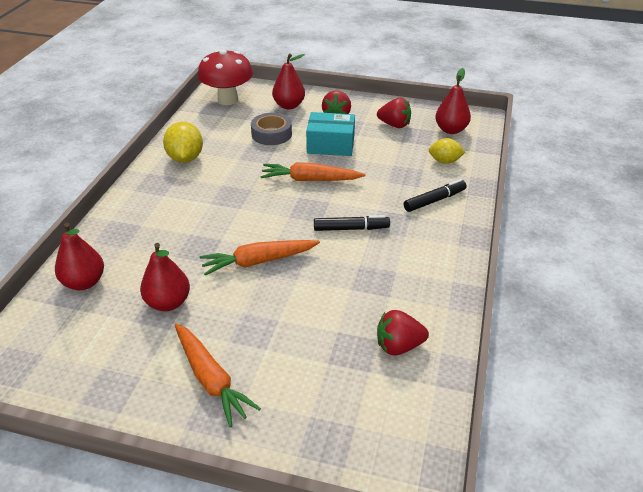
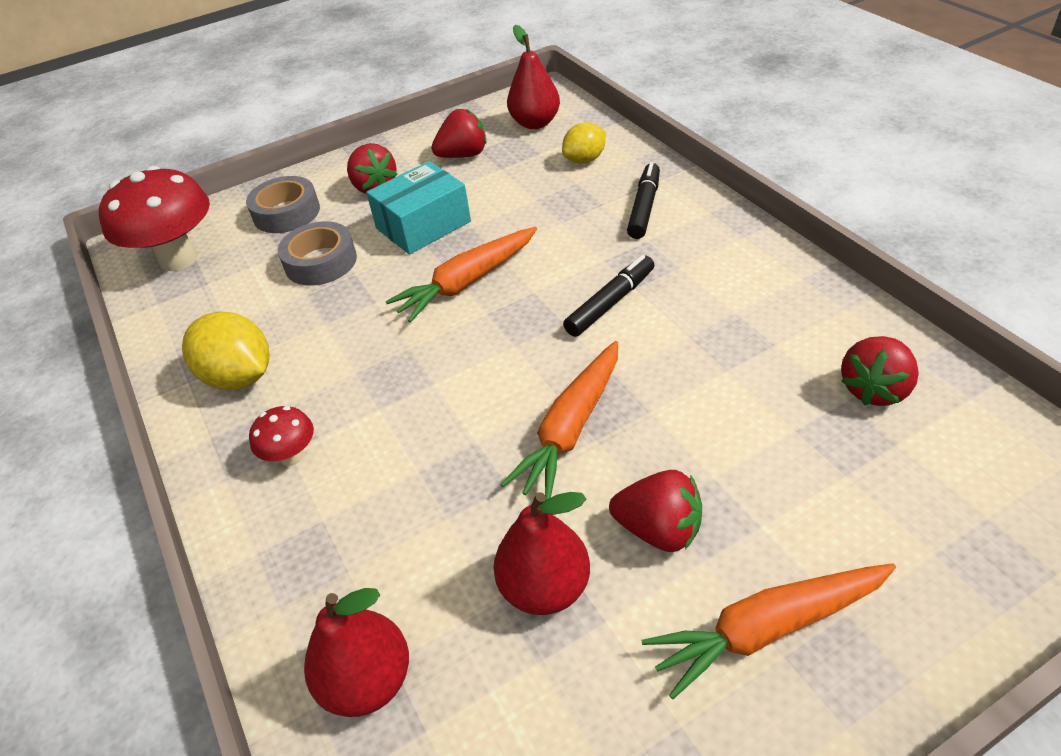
camera: 40 degrees left, 5 degrees up
orange carrot [175,323,261,427] -> orange carrot turned 150 degrees clockwise [642,563,896,699]
red pear [272,54,305,109] -> grey tape [246,176,320,233]
none -> red mushroom [249,406,314,466]
none -> red strawberry [609,470,702,552]

